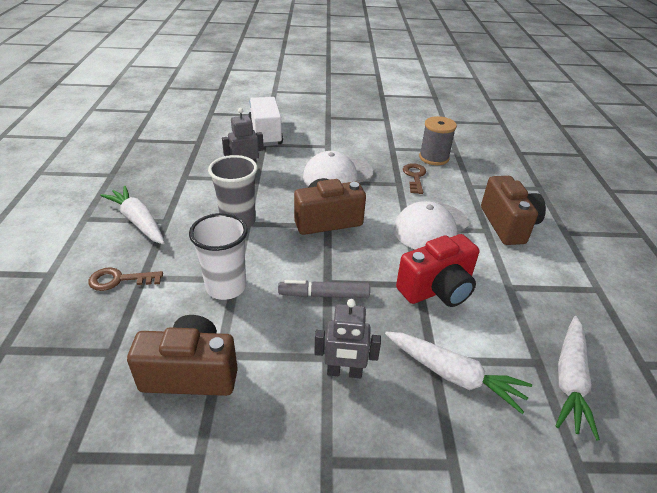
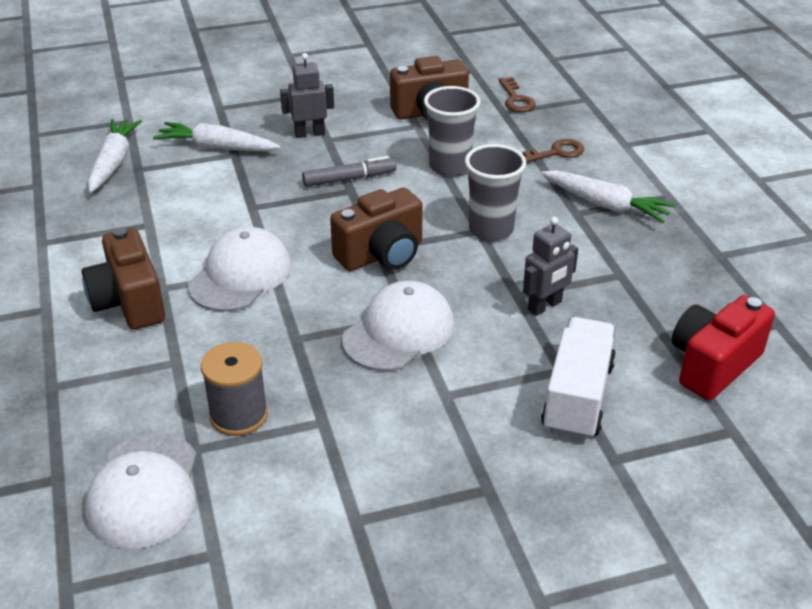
camera: 165 degrees right, 0 degrees up
white cup [189,213,248,300] -> grey cup [424,86,481,177]
white truck [248,97,283,146] -> white truck turned 135 degrees counterclockwise [541,317,616,440]
red camera [396,234,479,307] -> red camera moved to [672,295,775,400]
brown key [403,163,426,194] -> brown key moved to [498,77,536,112]
none -> white cap [85,433,196,549]

